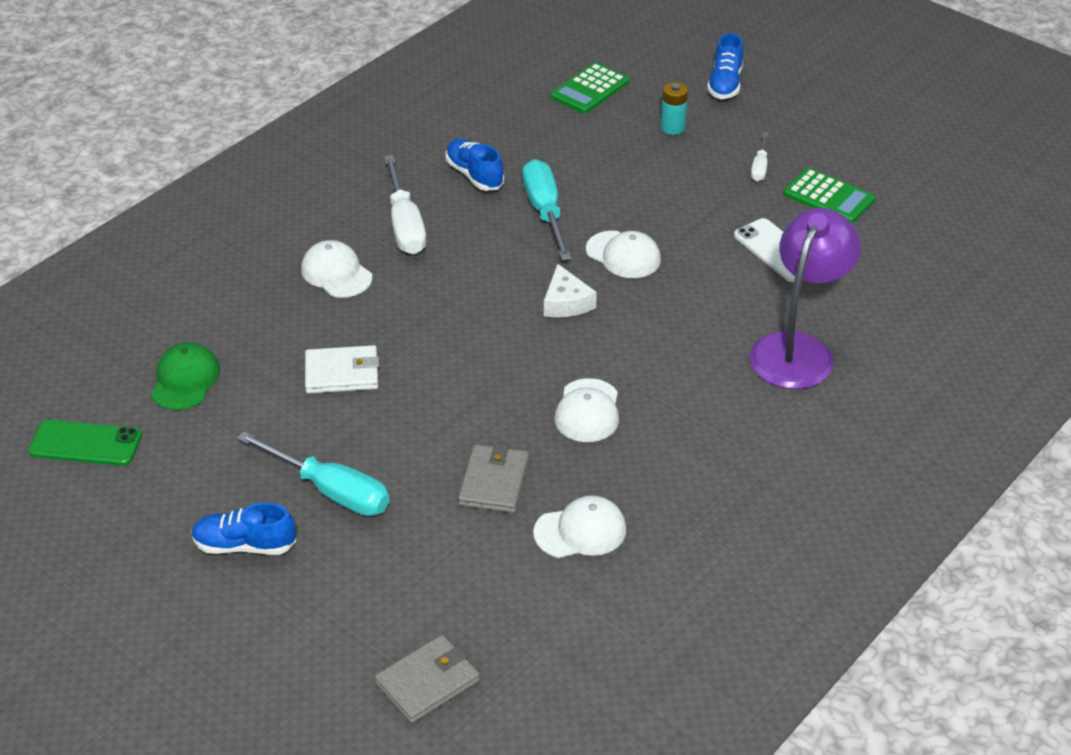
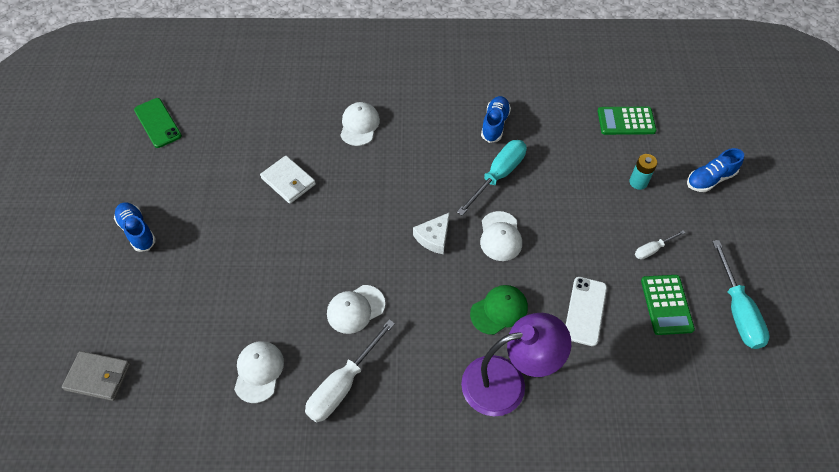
camera: 50 degrees right, 15 degrees up
green cap [151,342,220,410] -> green cap moved to [470,285,528,335]
turquoise screwdriver [237,431,390,516] -> turquoise screwdriver moved to [712,240,770,349]
white screwdriver [384,155,426,254] -> white screwdriver moved to [305,319,395,422]
grey wallet [458,443,529,513] -> none
white cap [533,495,627,558] -> white cap turned 120 degrees counterclockwise [234,341,284,403]

